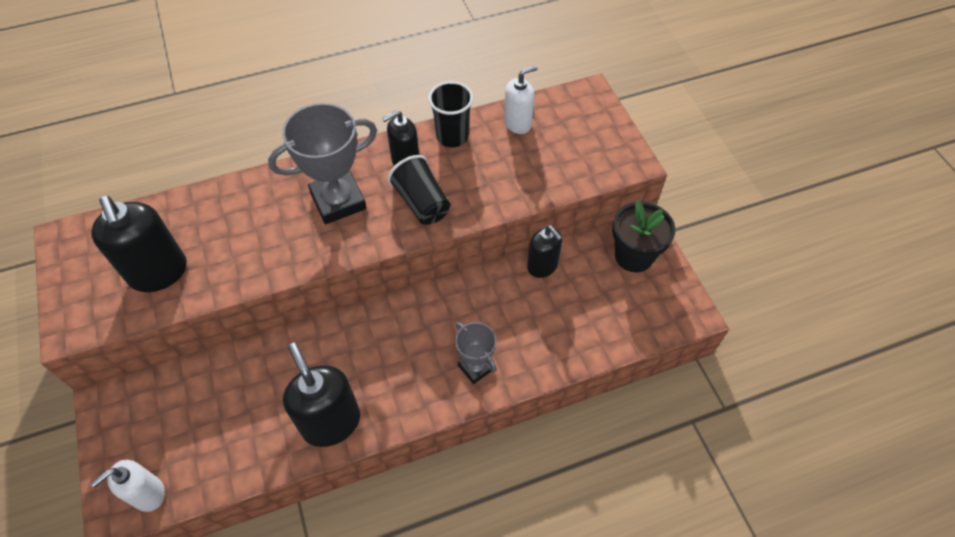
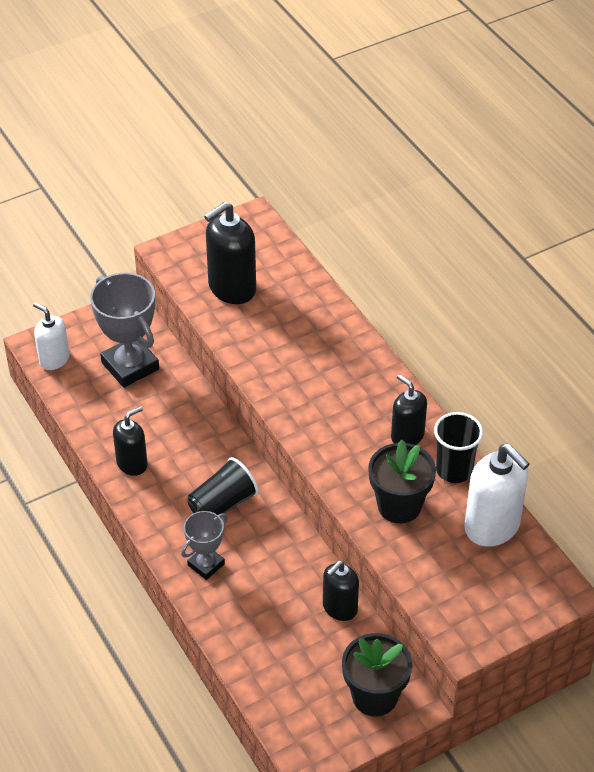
camera: 80 degrees right, 10 degrees down
grey trophy [268,103,377,224] -> grey trophy moved to [90,273,159,388]
black soap dispenser [283,343,360,447] -> black soap dispenser [113,406,148,476], size x0.62
black cup [388,155,450,225] -> black cup moved to [187,457,259,515]
white soap dispenser [504,66,537,134] -> white soap dispenser [464,443,530,546], size x1.60
none -> black flower pot [369,439,436,523]

